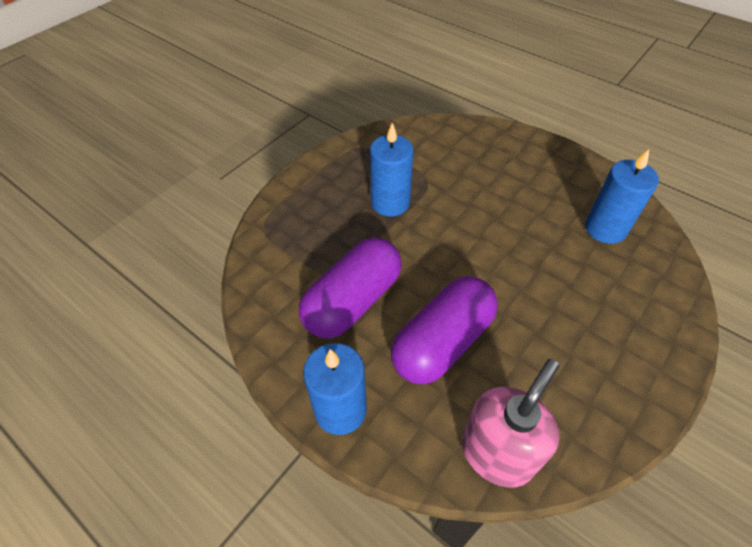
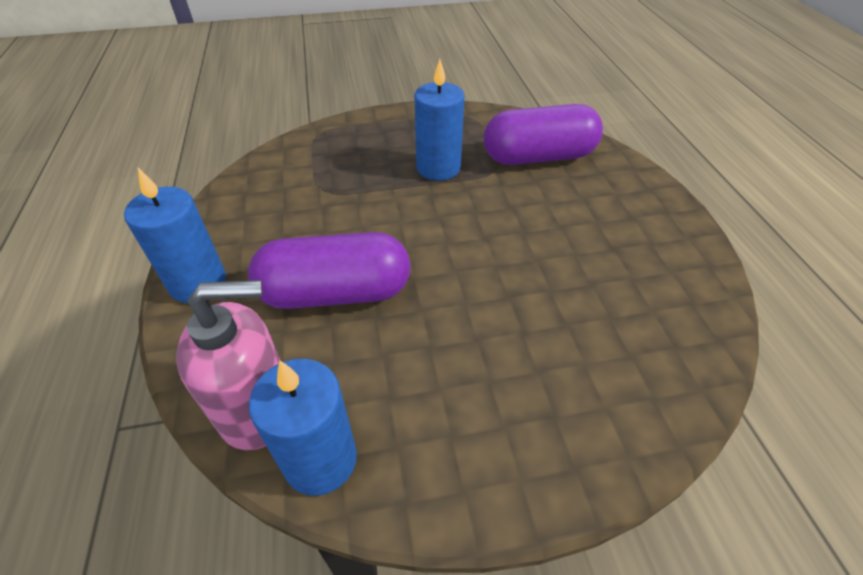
camera: 40 degrees right, 5 degrees down
purple capsule [299,237,402,338] -> purple capsule moved to [484,104,603,165]
blue candle [585,149,659,244] -> blue candle moved to [249,359,357,496]

